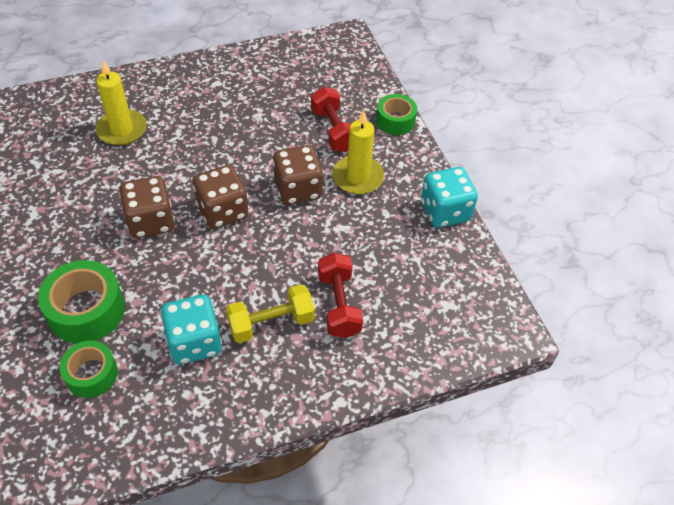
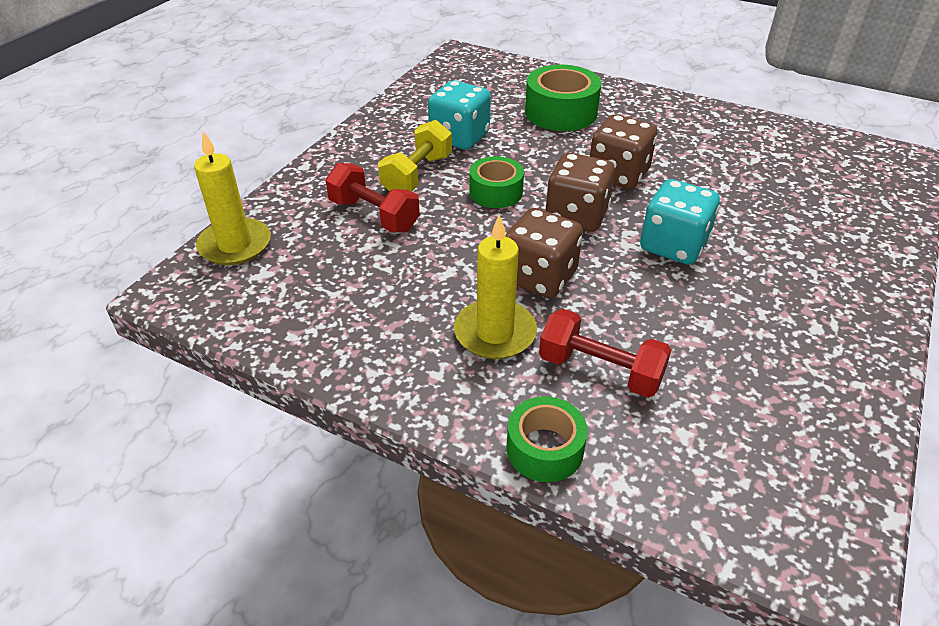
camera: 140 degrees right, 10 degrees down
green tape [59,340,118,398] -> green tape moved to [469,156,524,208]
yellow candle [96,60,147,146] -> yellow candle moved to [194,131,271,265]
turquoise dice [421,167,478,228] -> turquoise dice moved to [640,179,720,264]

